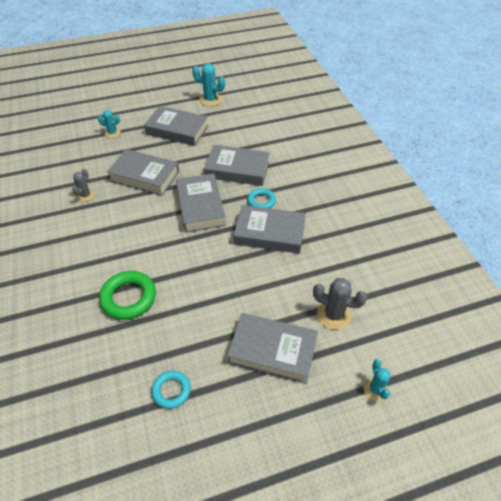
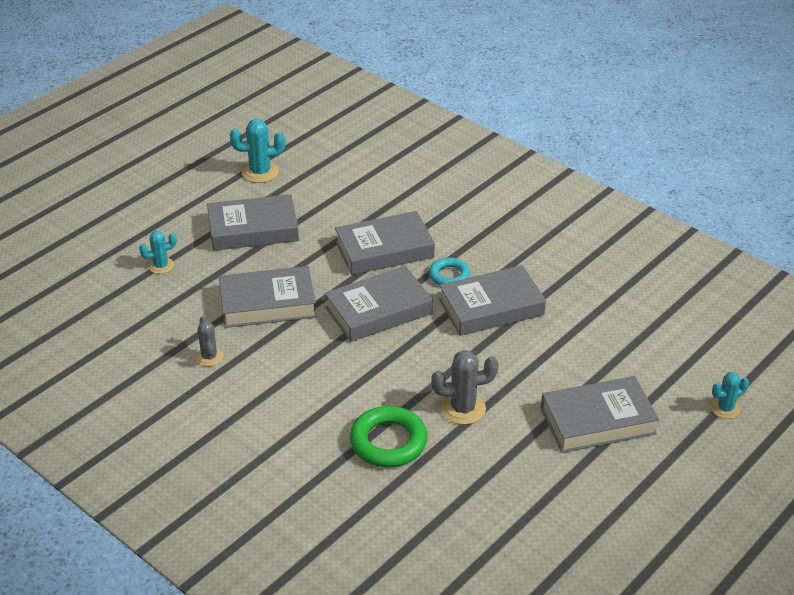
camera: 30 degrees left, 10 degrees down
turquoise ring [151,371,191,409] -> none
grey book [176,173,226,232] -> grey book turned 75 degrees counterclockwise [325,266,433,342]
grey cactus [313,278,367,330] -> grey cactus moved to [431,350,499,425]
turquoise cactus [364,359,390,401] -> turquoise cactus turned 75 degrees counterclockwise [711,372,749,419]

